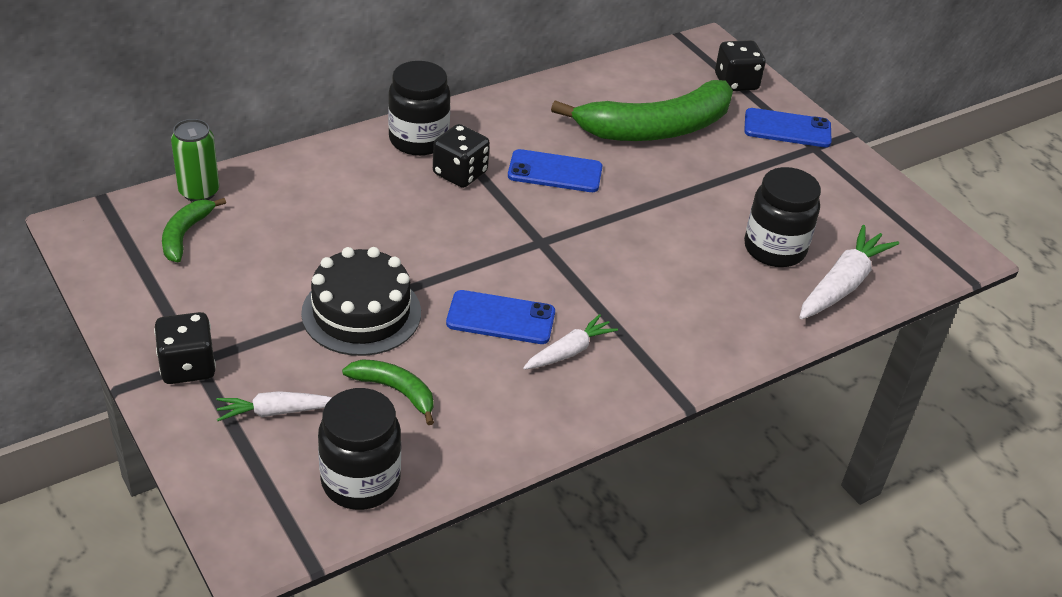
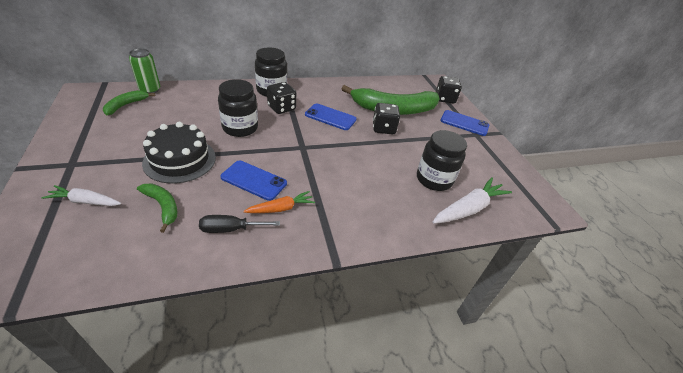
camera: 15 degrees right, 0 degrees up
black dice [154,312,216,384] -> black dice moved to [373,103,400,134]
black jar [318,388,401,510] -> black jar moved to [218,79,258,137]
white carrot [523,314,618,370] -> orange carrot [243,191,315,213]
none -> black screwdriver [199,215,280,233]

